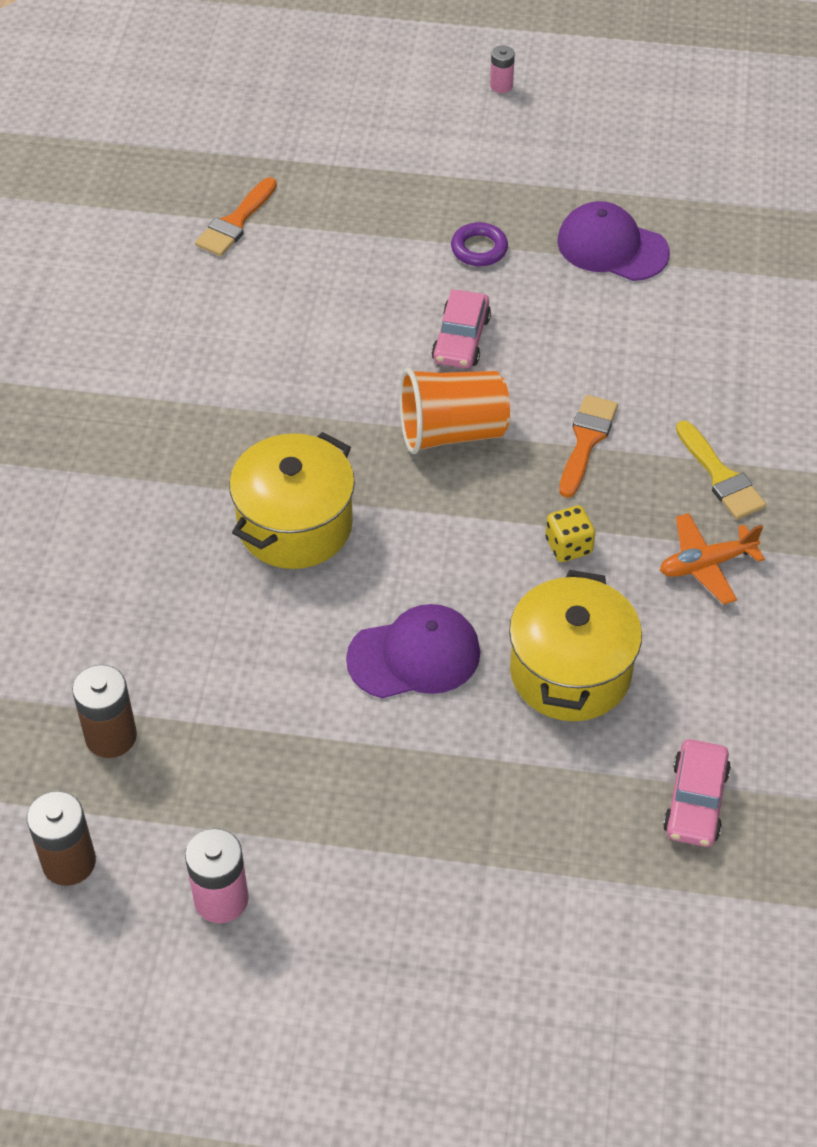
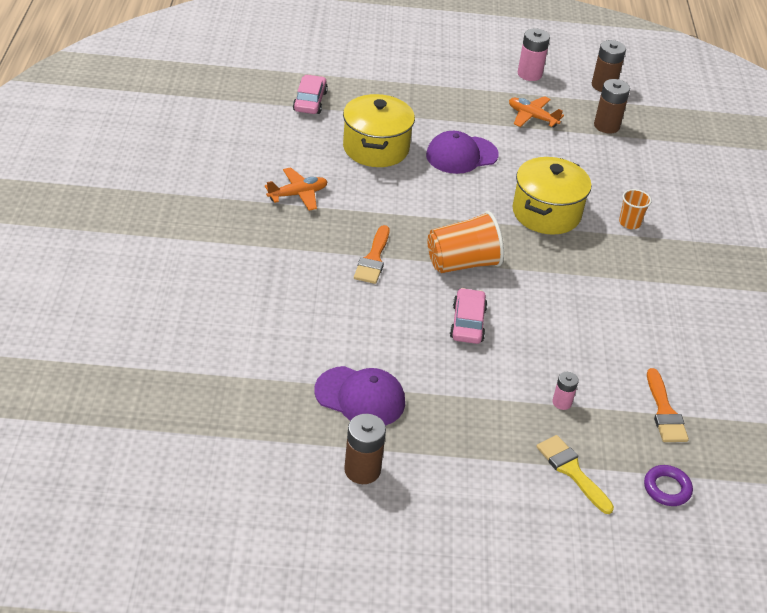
camera: 170 degrees right, 10 degrees down
orange brush [195,177,277,256] -> orange brush turned 150 degrees clockwise [647,368,689,442]
purple ring [451,222,508,266] -> purple ring moved to [644,465,693,506]
pink battery [490,46,515,93] -> pink battery moved to [552,372,579,410]
yellow dice [545,505,595,562] -> none
yellow brush [676,421,766,520] -> yellow brush moved to [536,435,614,514]
none -> brown battery [344,414,386,484]
none -> orange plane [509,96,564,127]
none -> orange cup [619,189,652,229]

